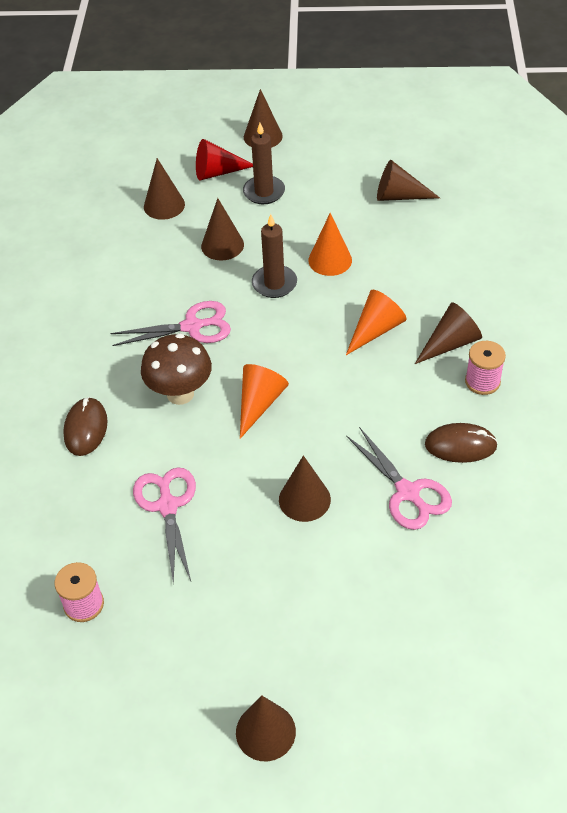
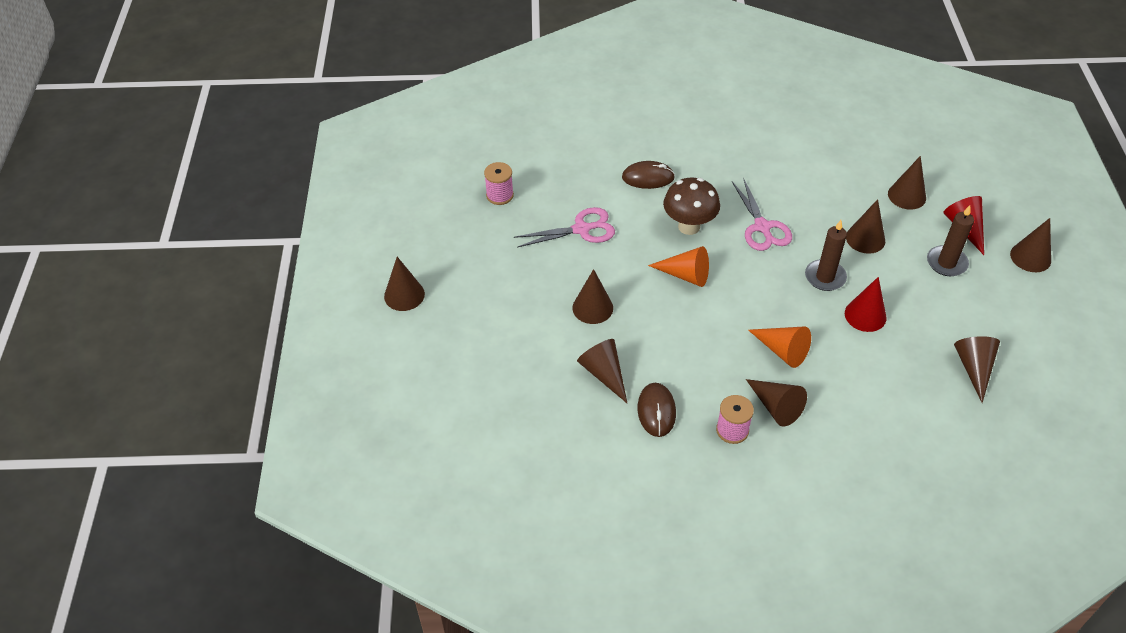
camera: 85 degrees right, 0 degrees up
orange cone [308,213,352,276] -> red cone [845,277,886,332]
pink scissors [346,427,452,530] -> brown cone [577,339,627,403]

